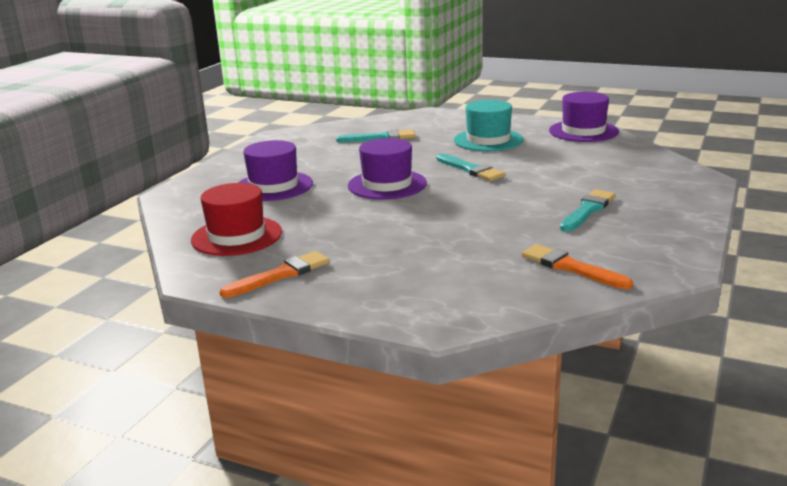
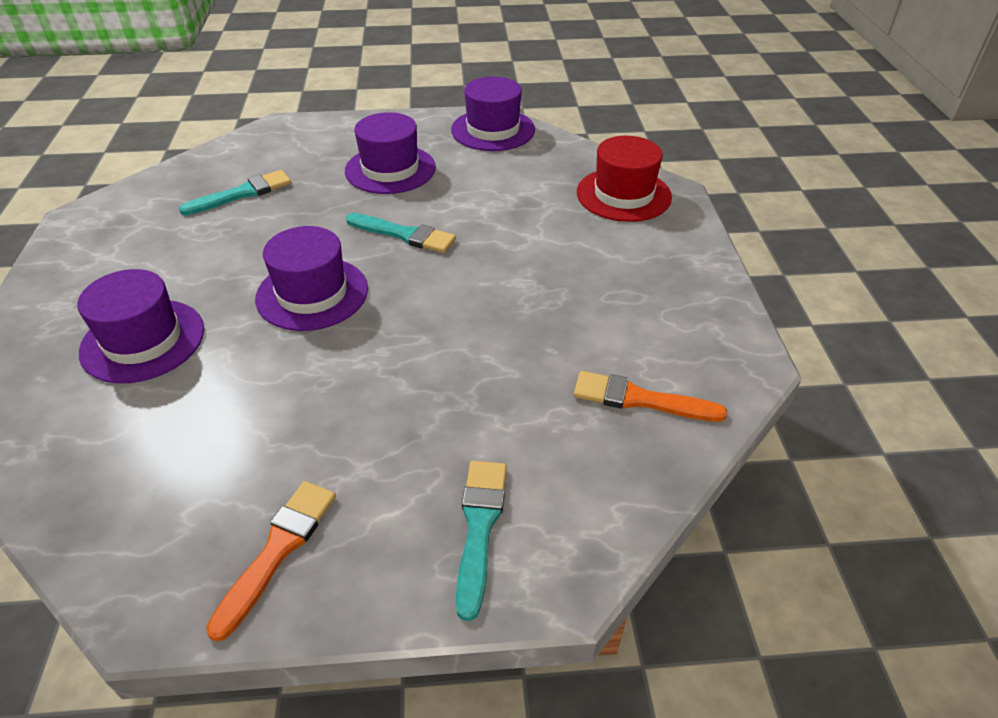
camera: 30 degrees left, 20 degrees up
red hat [191,183,282,256] -> red hat moved to [577,136,672,222]
turquoise hat [454,100,524,151] -> purple hat [345,112,436,194]
turquoise brush [560,189,615,232] -> turquoise brush moved to [456,461,507,621]

